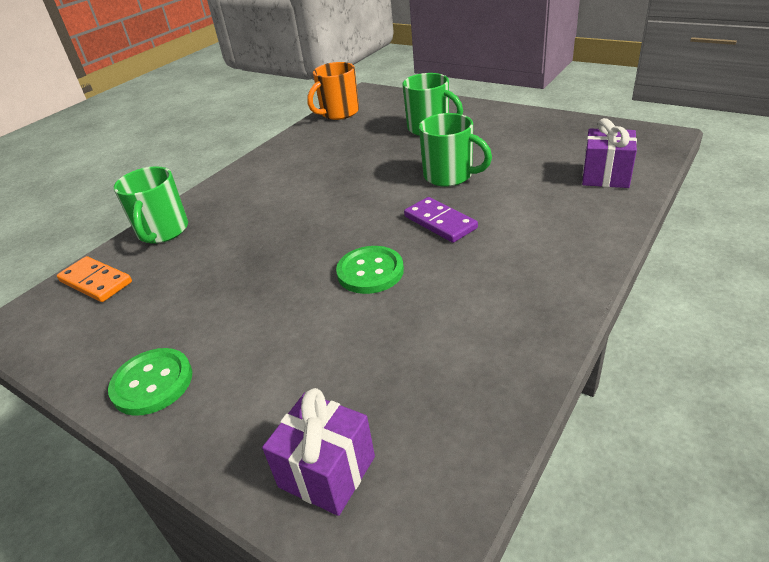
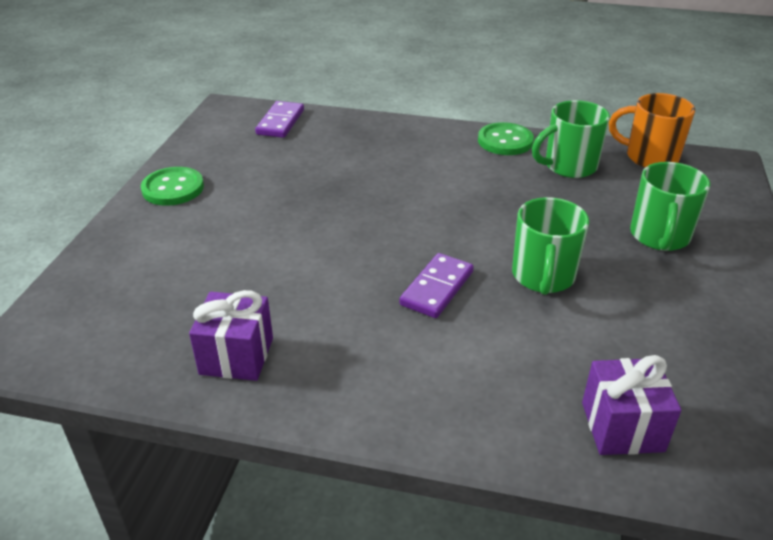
camera: 65 degrees right, 0 degrees up
orange domino [57,256,132,302] -> purple domino [255,101,304,138]
green mug [114,166,188,244] -> green mug moved to [532,100,610,178]
purple gift [262,388,375,516] -> purple gift moved to [189,290,273,381]
green button [336,246,404,294] -> green button moved to [478,122,534,155]

